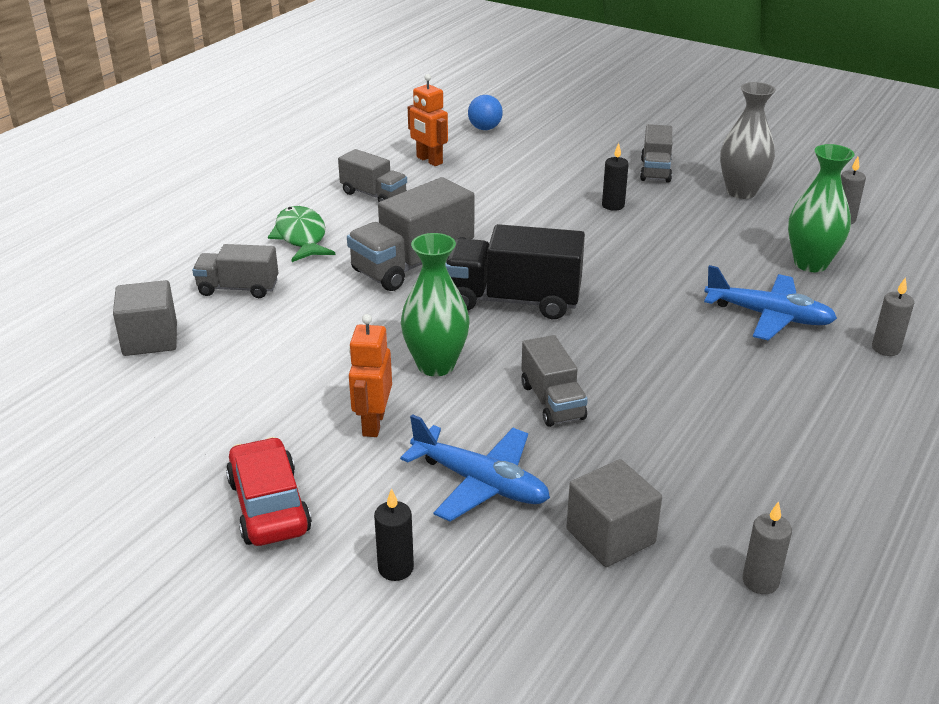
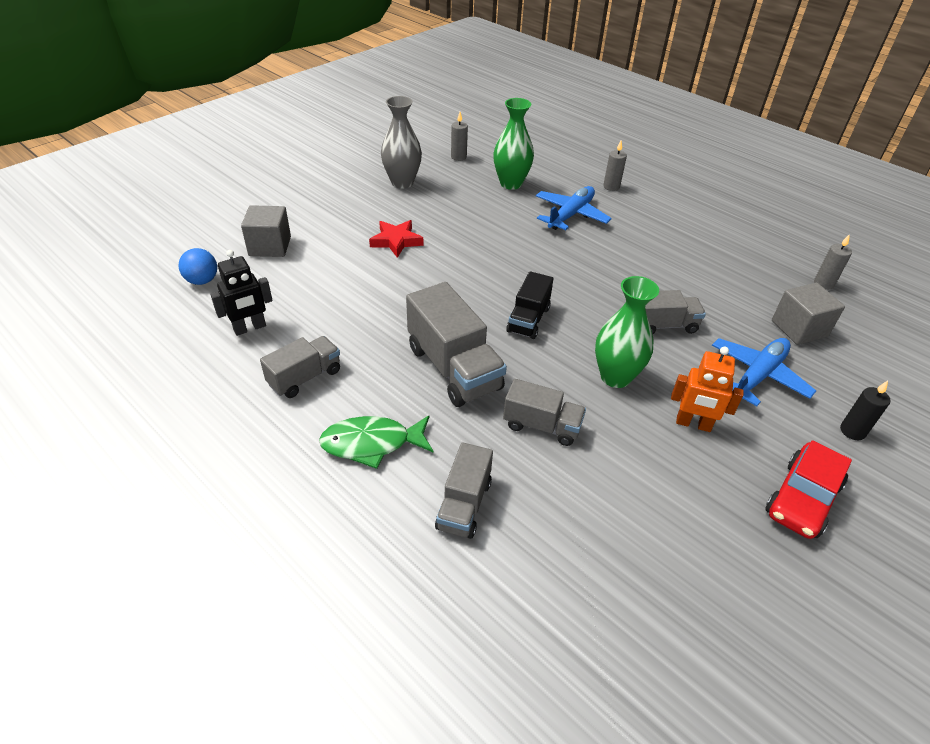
camera: 80 degrees left, 10 degrees up
grey cube [113,280,177,356] -> grey cube moved to [241,205,291,257]
red car [226,437,312,546] -> red car turned 45 degrees counterclockwise [765,440,852,539]
orange robot [408,74,448,166] -> black robot [210,250,273,336]
black truck [445,224,585,319] -> black truck [506,271,553,339], size x0.60
black candle [602,143,629,211] -> red star [369,220,424,258]
grey truck [640,124,672,183] -> grey truck moved to [503,379,586,446]

